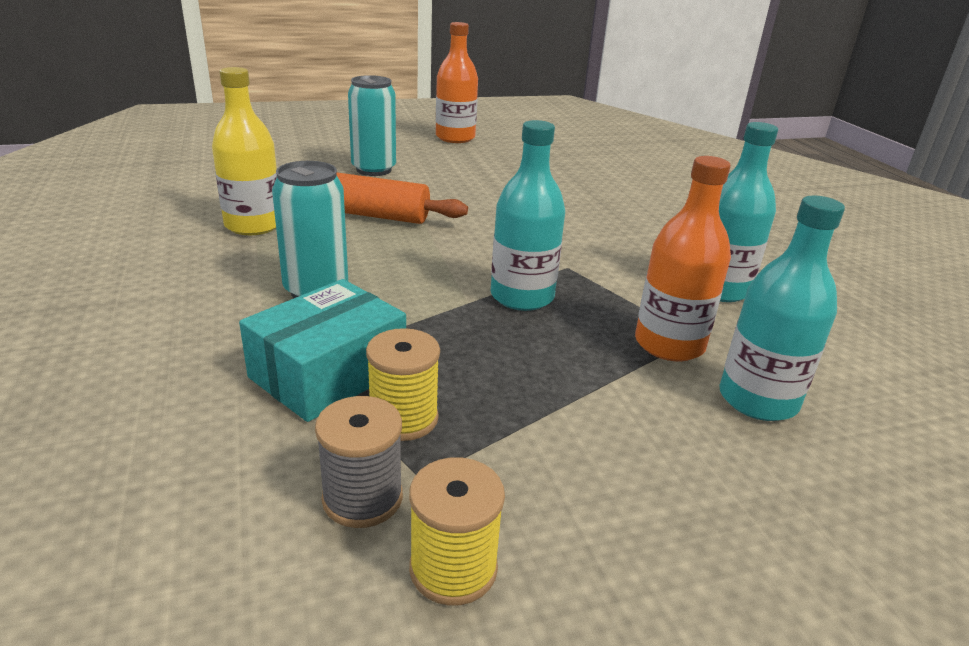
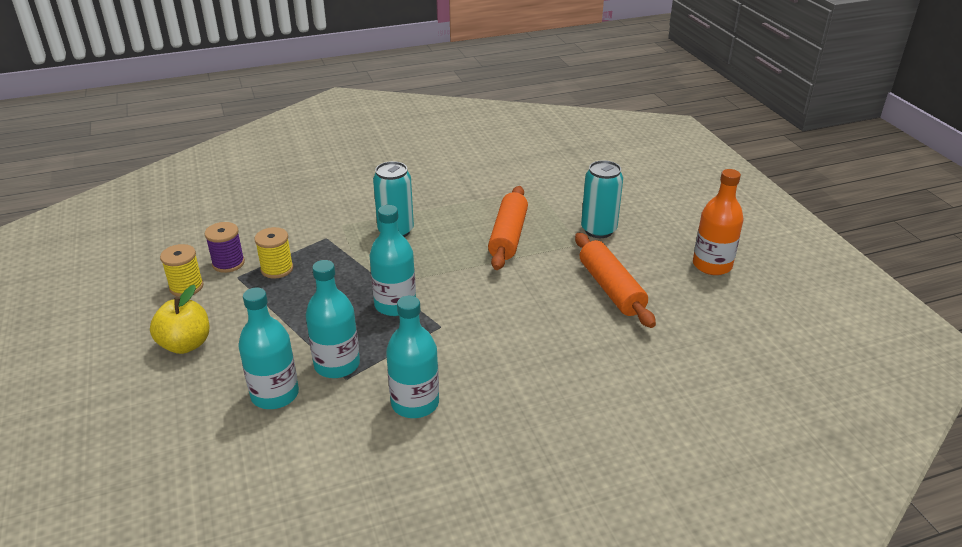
camera: 90 degrees right, 5 degrees up
yellow bottle [212,67,277,235] -> none
turquoise box [239,279,406,422] -> none
grey spool [315,396,403,528] -> purple spool [205,222,245,273]
orange bottle [635,156,731,361] -> turquoise bottle [306,260,360,378]
none -> yellow apple [150,285,209,354]
none -> orange rolling pin [575,233,656,328]

